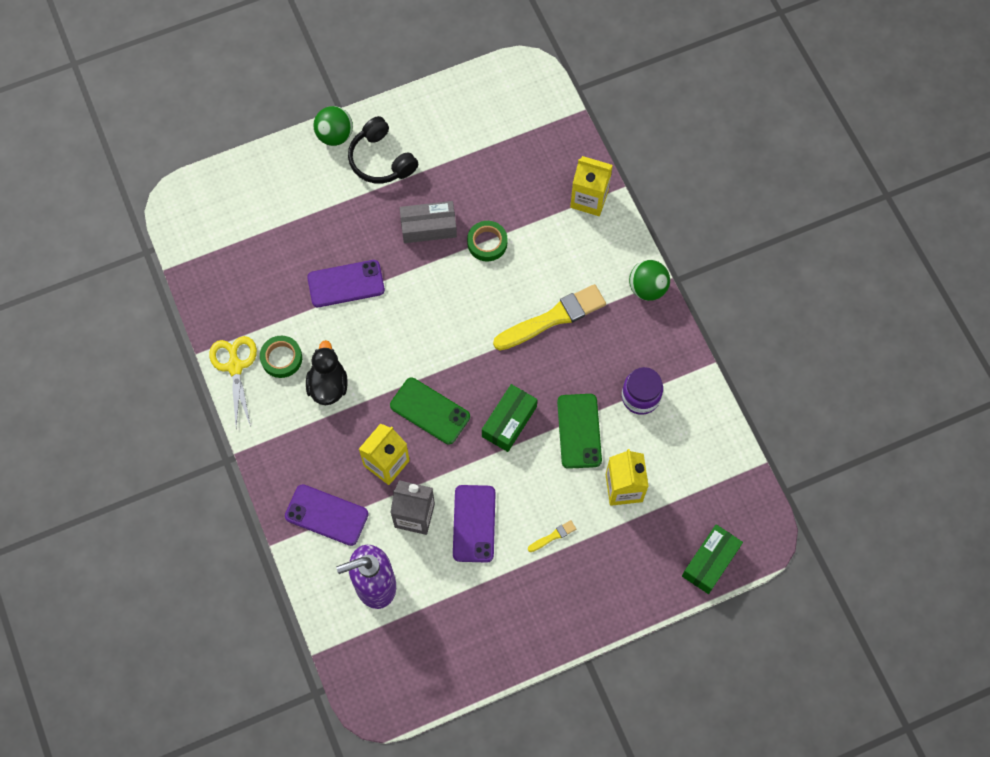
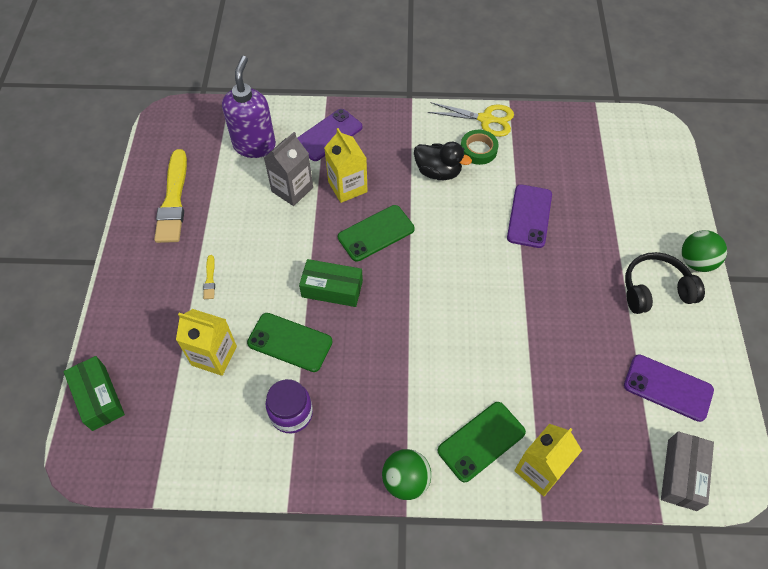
camera: 115 degrees right, 10 degrees down
grey box [400,201,457,243] -> grey box moved to [661,431,714,511]
purple phone [453,485,496,563] -> purple phone moved to [624,354,714,422]
green tape [467,221,507,262] -> none
green box [482,384,537,452] -> green box turned 45 degrees counterclockwise [299,259,363,307]
yellow brush [493,284,606,350] -> yellow brush moved to [154,149,187,243]
none -> green phone [438,402,526,482]

